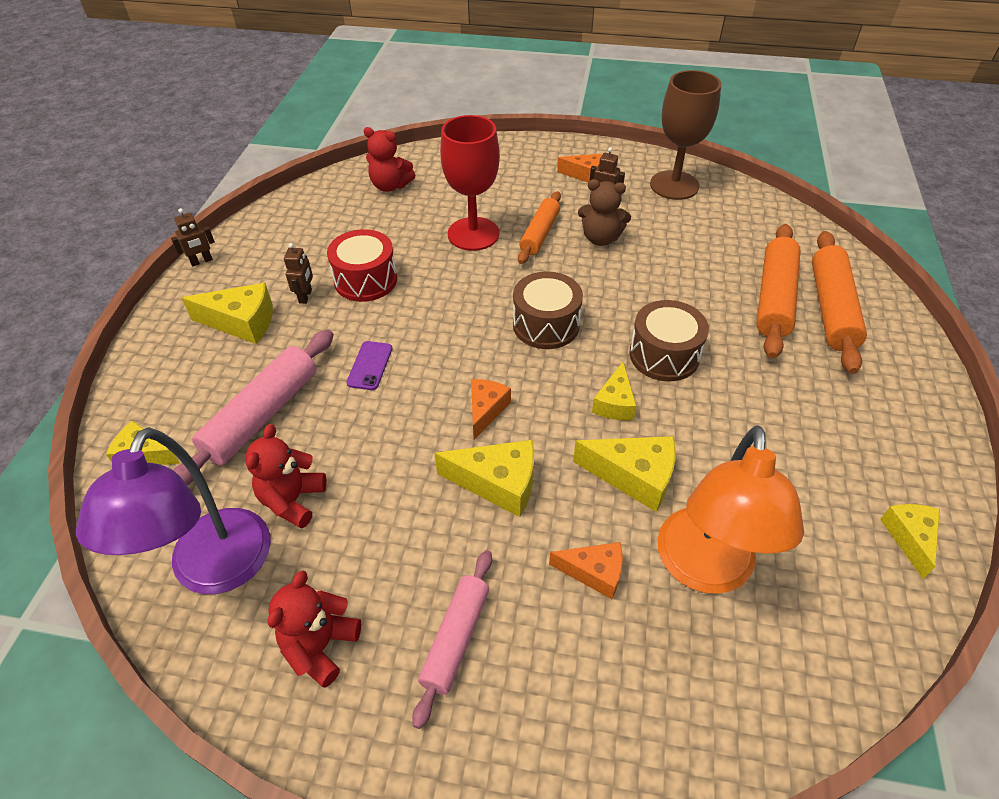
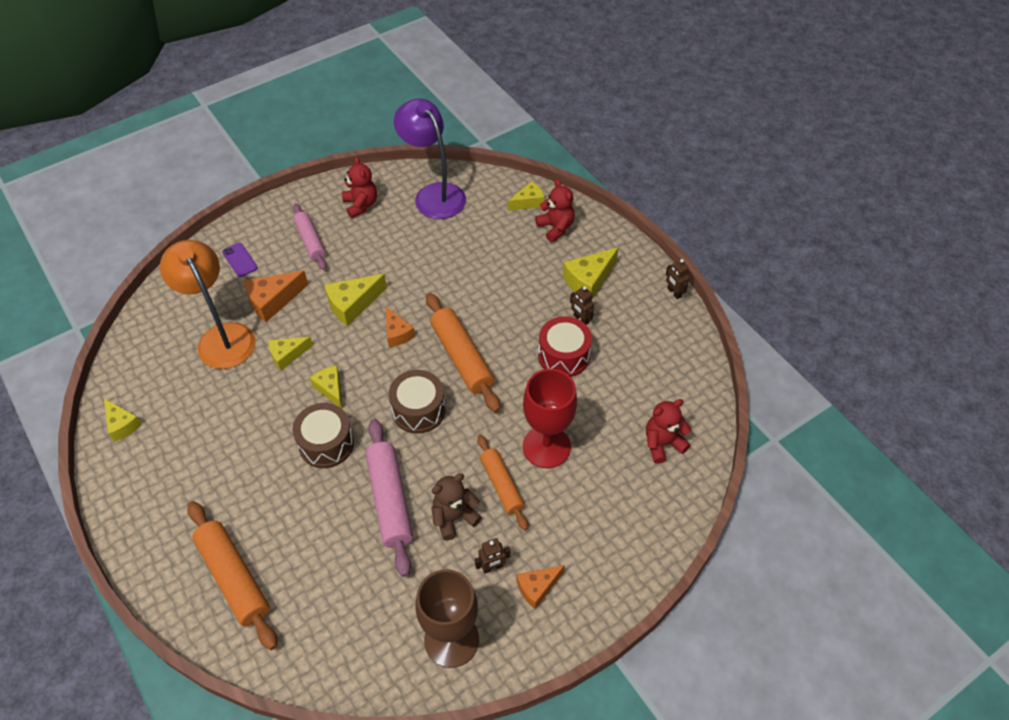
camera: 135 degrees right, 5 degrees up
brown robot [171,208,215,266] -> brown robot turned 45 degrees counterclockwise [666,259,689,299]
pink rolling pin [173,329,334,486] -> pink rolling pin moved to [365,419,413,577]
red teddy bear [245,424,327,529] -> red teddy bear moved to [535,179,575,242]
purple phone [346,341,392,390] -> purple phone moved to [222,243,258,277]
orange cheese [549,542,623,599] -> orange cheese [244,271,308,322], size x1.51
yellow cheese [573,436,676,512] -> yellow cheese [268,337,313,370], size x0.66
orange rolling pin [757,224,801,359] -> orange rolling pin moved to [426,293,500,412]

